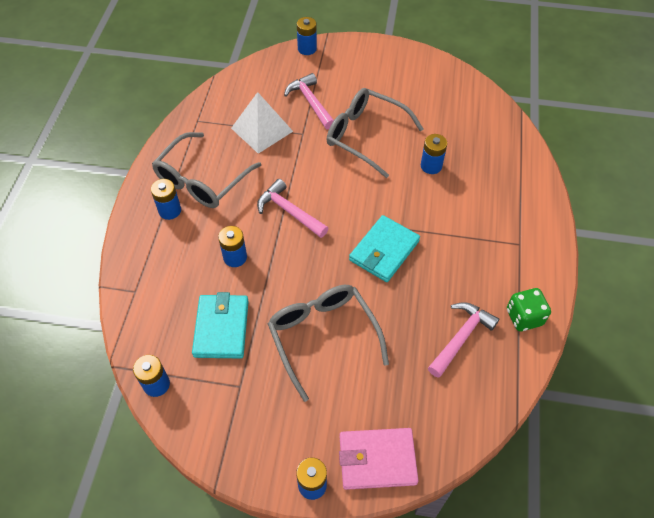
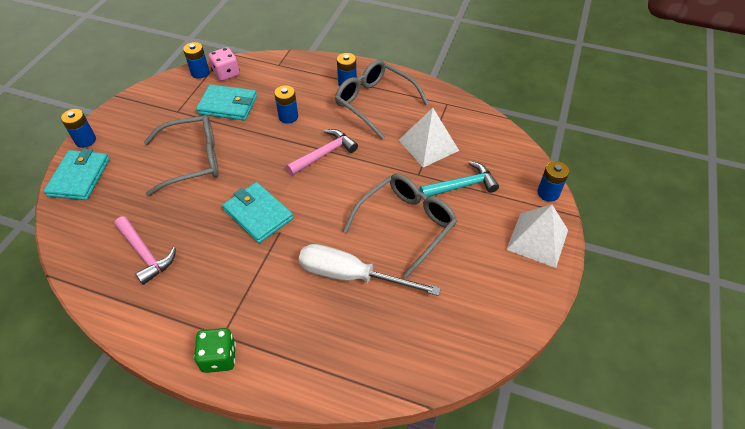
camera: 100 degrees right, 5 degrees down
pink hammer [284,73,334,130] -> turquoise hammer [420,161,499,197]
pink wallet [339,428,419,490] -> turquoise wallet [44,149,110,200]
blue battery [421,134,447,174] -> white screwdriver [299,244,441,296]
green dice [507,288,551,331] -> green dice moved to [194,328,236,373]
none -> pink dice [208,47,240,81]
none -> white pyramid [506,204,568,268]

